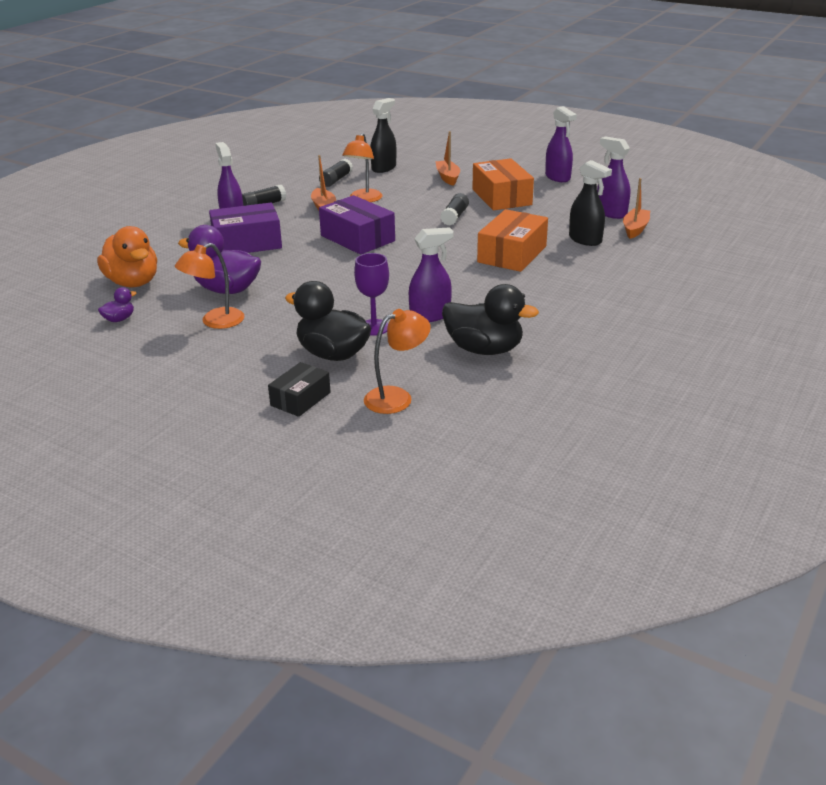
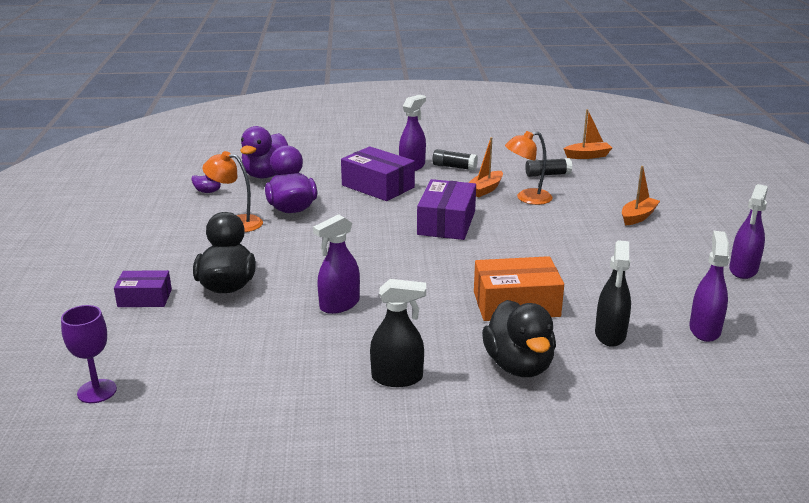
camera: 55 degrees right, 5 degrees down
orange duck [97,226,157,287] -> purple duck [240,126,288,179]
black box [268,362,331,417] -> purple box [114,270,172,307]
purple goblet [354,253,389,336] -> purple goblet moved to [61,305,117,403]
orange lamp [364,309,431,414] -> none
black spray bottle [370,98,396,173] -> black spray bottle moved to [370,279,426,387]
purple spray bottle [409,227,454,322] -> purple spray bottle turned 105 degrees clockwise [313,214,360,314]
black glue stick [440,193,469,226] -> none
black duck [442,284,539,355] -> black duck moved to [482,300,556,377]
orange box [472,158,534,210] -> none
orange boat [623,178,650,239] -> orange boat moved to [564,109,612,159]

